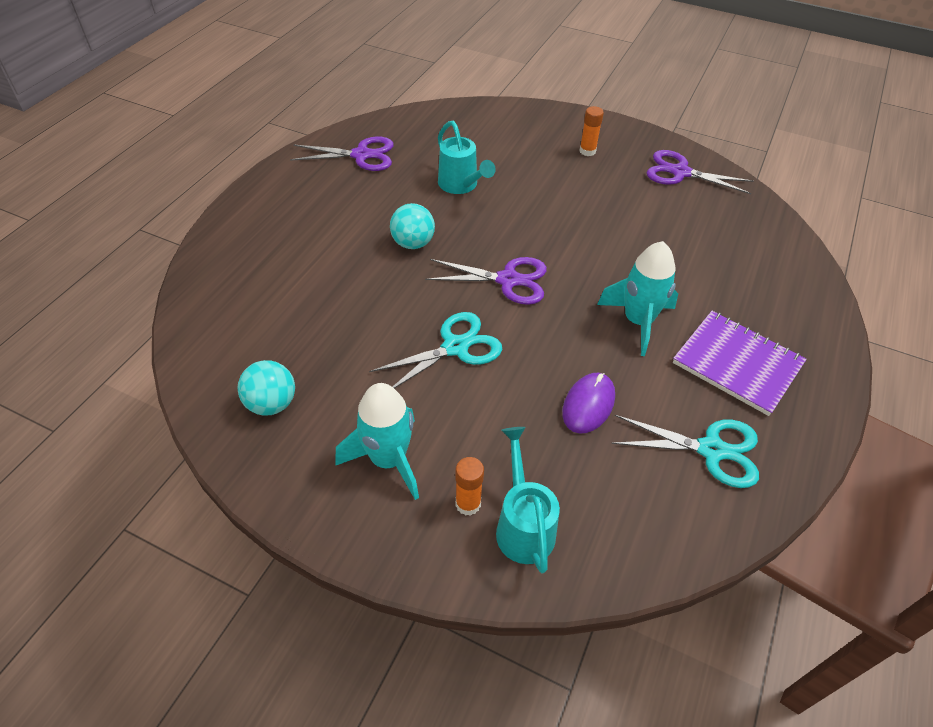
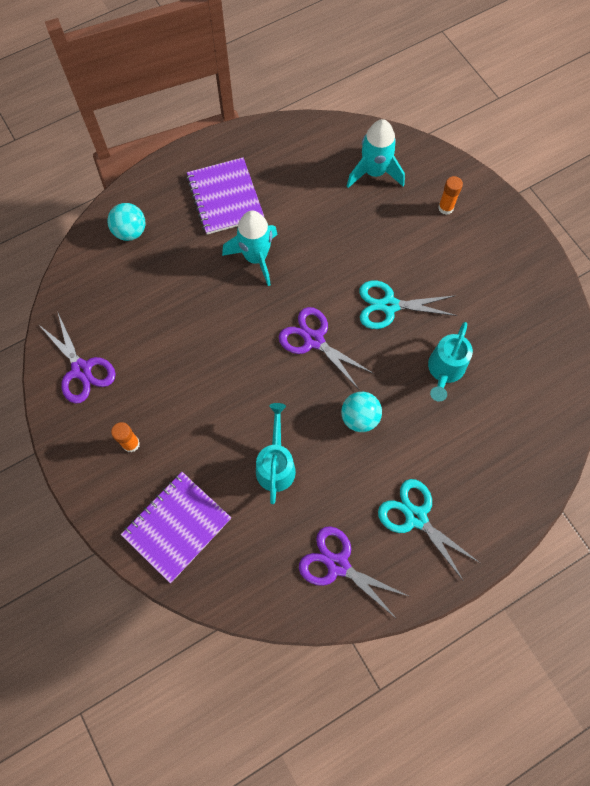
camera: 145 degrees left, 20 degrees up
turquoise ball [238,360,295,415] -> turquoise ball moved to [107,203,145,241]
turquoise rocket [335,383,419,500] -> turquoise rocket moved to [347,119,405,188]
turquoise watering can [496,427,560,573] -> turquoise watering can moved to [428,322,473,401]
purple mouse [562,373,615,434] -> none
turquoise scissors [611,415,759,488] -> turquoise scissors moved to [378,479,480,580]
none -> purple notebook [121,472,231,583]

